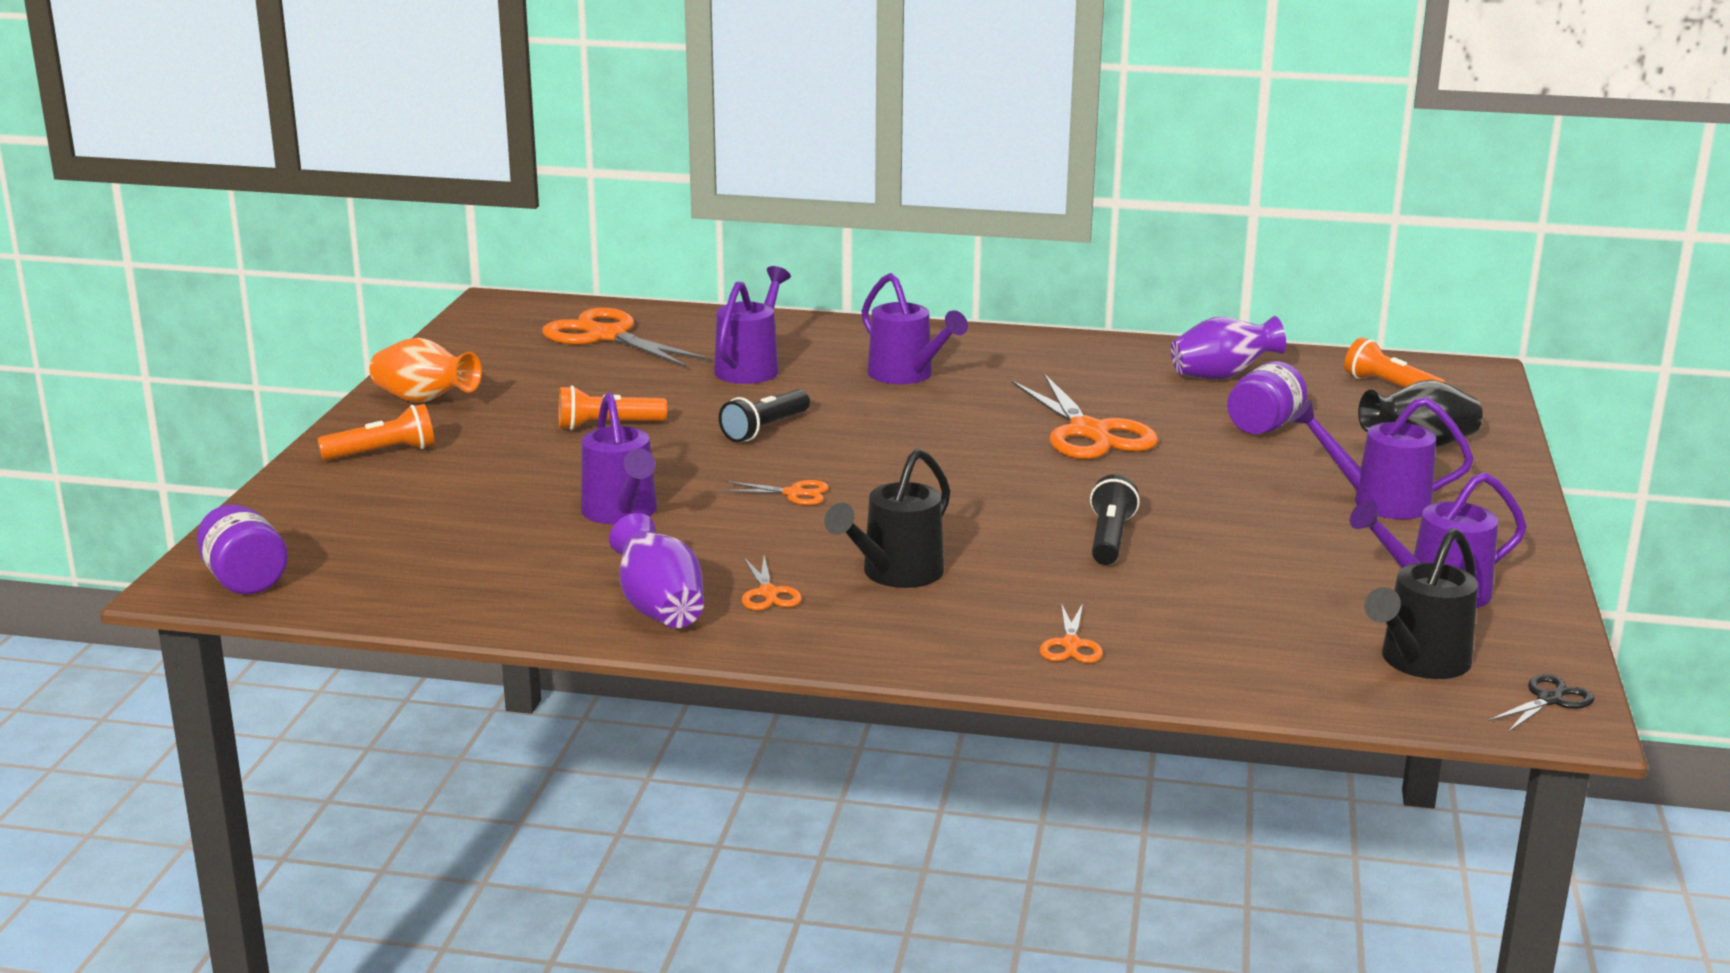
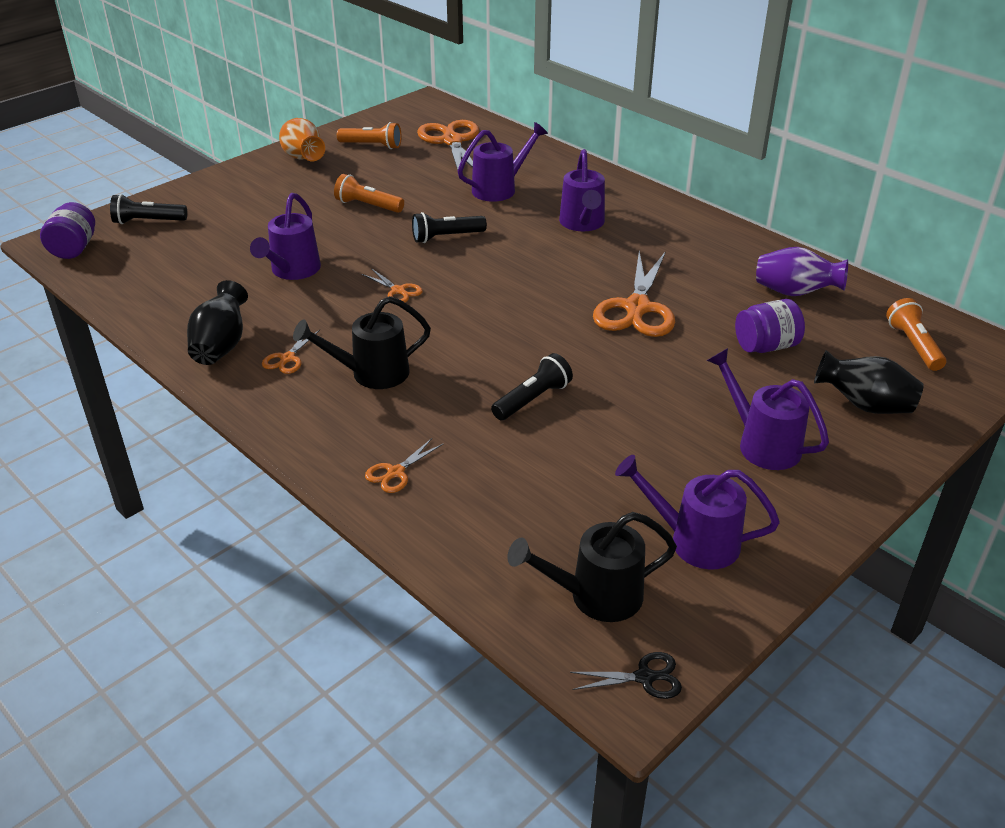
camera: 35 degrees right, 15 degrees up
orange flashlight [317,404,435,460] -> orange flashlight moved to [337,122,402,149]
purple vase [609,513,704,628] -> black vase [187,280,248,365]
none -> black flashlight [110,194,187,224]

